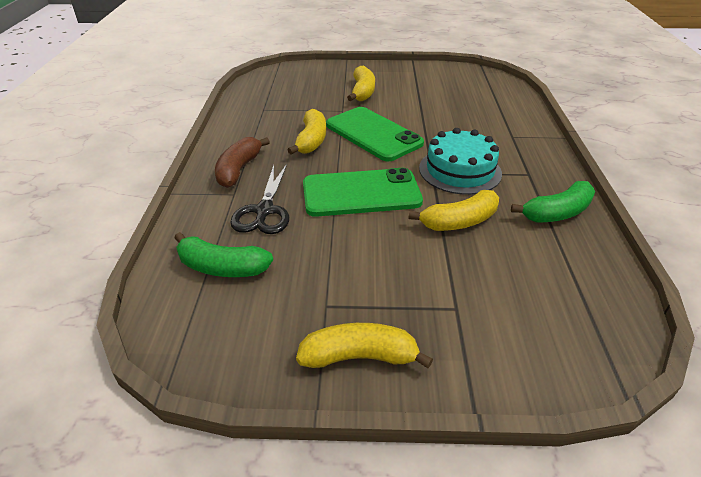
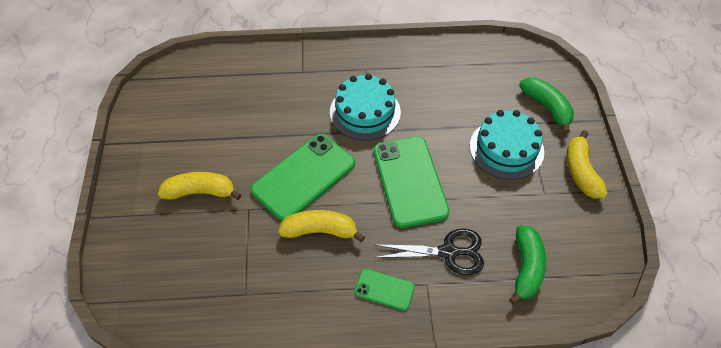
camera: 95 degrees left, 15 degrees up
brown banana [215,137,270,188] -> green phone [354,269,415,311]
yellow banana [409,190,499,231] -> none
green banana [511,181,595,222] -> green banana moved to [519,77,574,134]
none -> turquoise cake [470,110,544,180]

